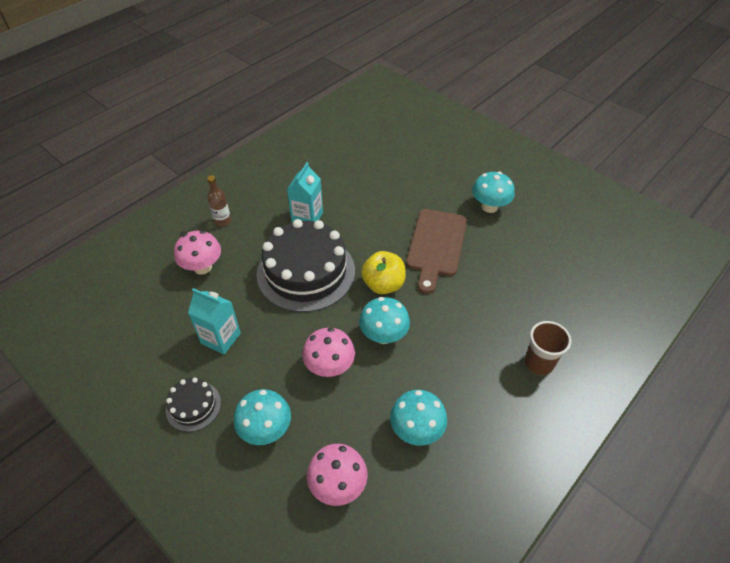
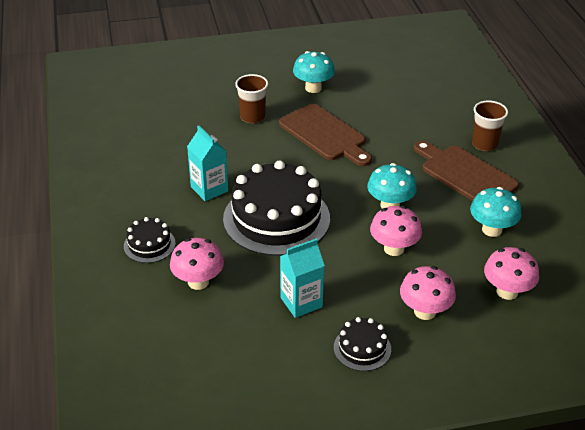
camera: 55 degrees left, 10 degrees down
brown bottle [207,175,231,227] -> black cake [124,217,176,263]
turquoise mushroom [234,389,291,445] -> pink mushroom [400,266,456,320]
yellow apple [361,251,406,294] -> none
none -> brown cup [235,74,268,123]
none -> brown cutting board [414,140,519,201]

